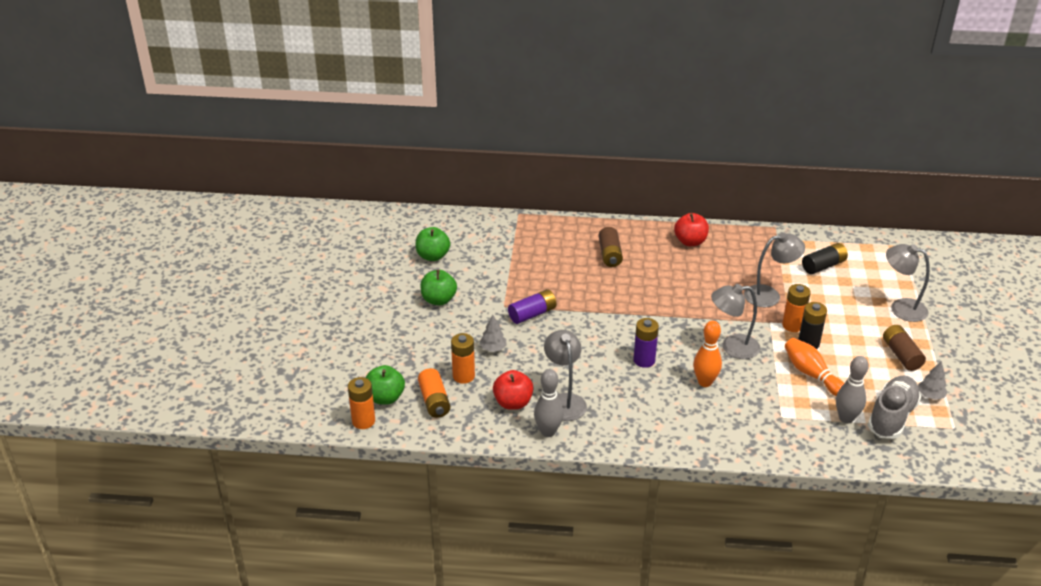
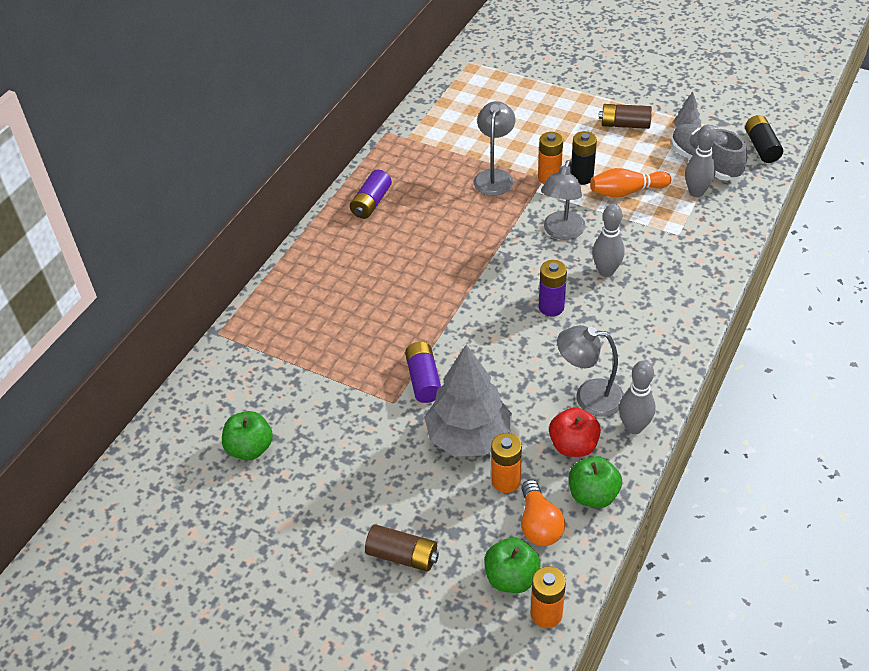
camera: 65 degrees left, 10 degrees up
orange battery [418,368,450,418] -> orange light bulb [521,480,565,546]
green apple [420,270,457,305] -> green apple moved to [569,456,622,508]
grey tree [479,314,506,352] -> grey tree [424,345,512,457], size x2.41
brown battery [599,227,623,267] -> brown battery moved to [365,524,439,572]
red apple [674,213,709,246] -> purple battery [350,170,392,219]
orange bowling pin [693,321,722,387] -> grey bowling pin [593,204,625,277]
black battery [802,243,848,274] -> black battery moved to [745,115,783,163]
grey lamp [886,244,930,322] -> none

